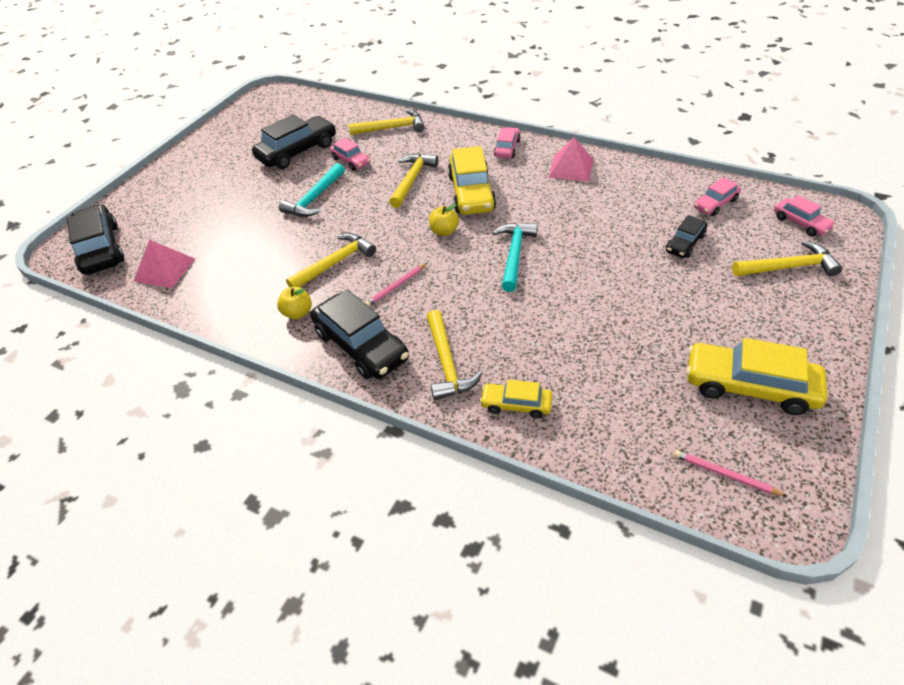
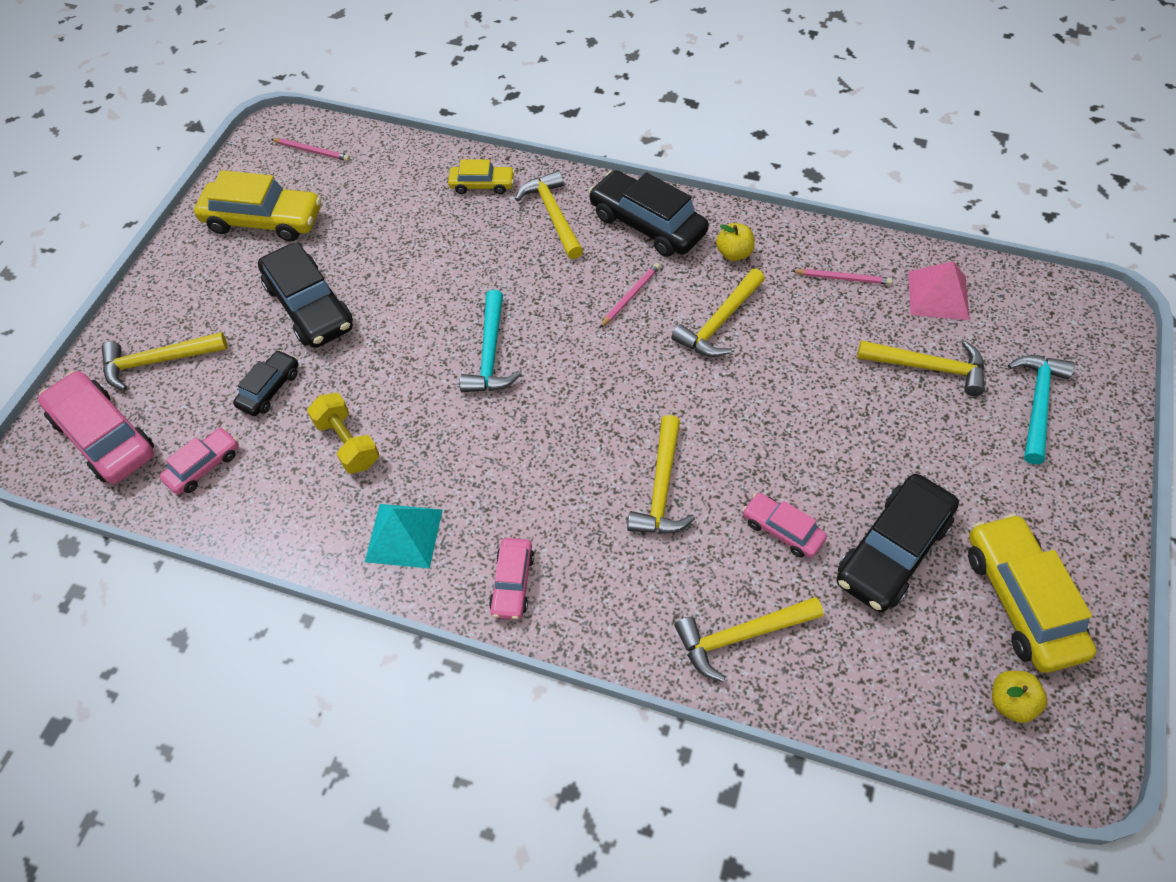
camera: 170 degrees right, 10 degrees up
black car [67,204,124,275] -> black car moved to [258,242,353,348]
turquoise hammer [279,163,345,217] -> turquoise hammer moved to [1008,355,1075,464]
yellow apple [429,204,459,236] -> yellow apple moved to [992,671,1047,723]
yellow car [448,146,496,215] -> yellow car moved to [968,514,1096,673]
pink pyramid [548,137,594,182] -> turquoise pyramid [365,504,442,569]
pink car [774,195,836,236] -> pink car [38,371,154,484], size x1.81
none -> yellow dumbbell [307,393,379,474]
none -> pink pencil [792,269,893,285]
none -> yellow hammer [857,340,985,396]

